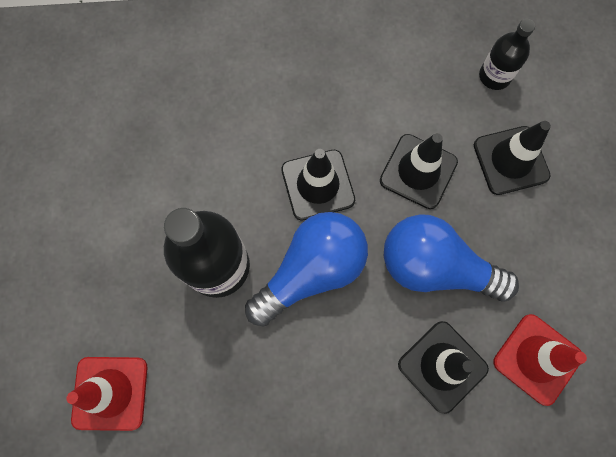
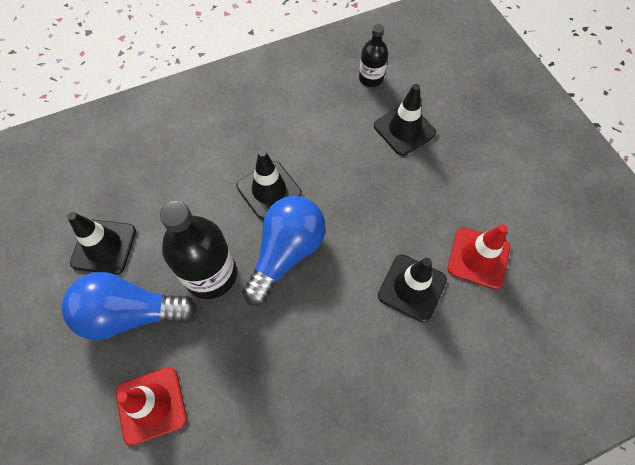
camera: 20 degrees left, 10 degrees down
black traffic cone [380,133,458,209] -> black traffic cone moved to [67,212,136,275]
blue light bulb [384,214,519,301] -> blue light bulb moved to [62,272,197,340]

